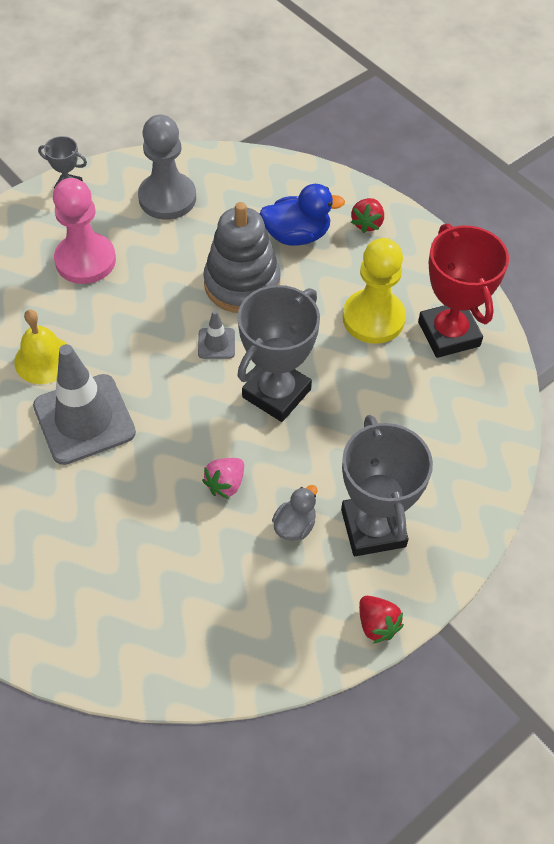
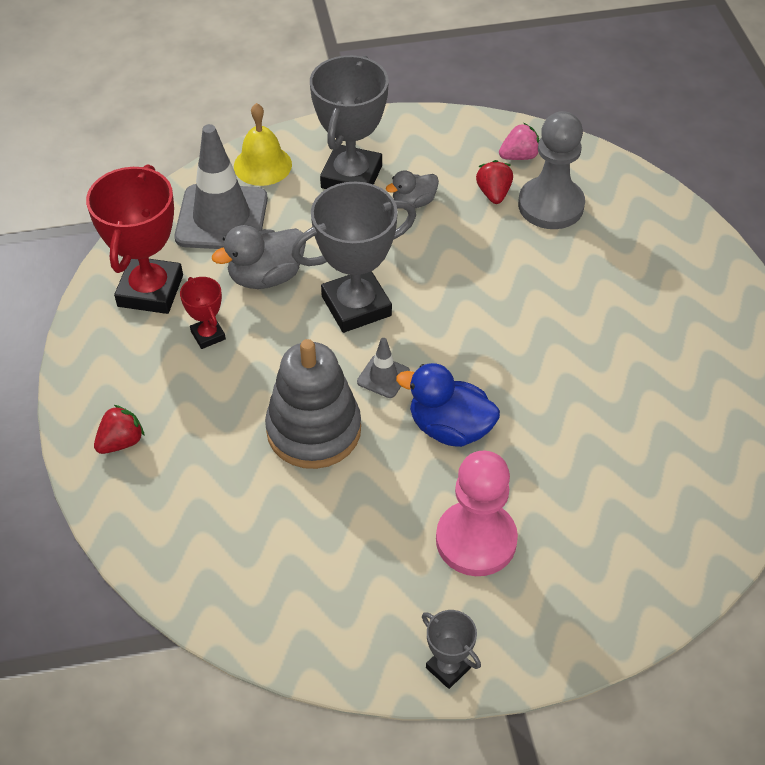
camera: 150 degrees left, 5 degrees down
yellow bell [14,309,67,384] -> yellow bell moved to [234,103,292,186]
grey traffic cone [33,344,136,465] -> grey traffic cone moved to [174,124,268,249]
grey pawn [138,115,196,220] -> grey pawn moved to [518,111,585,229]
pink strawberry [202,458,244,499] -> pink strawberry moved to [499,123,539,160]
blue duck [260,184,345,246] -> blue duck moved to [396,363,500,447]
yellow pawn [343,238,406,344] -> red trophy [180,277,226,349]
red strawberry [359,596,404,643] -> red strawberry moved to [476,160,513,204]
none -> grey duck [212,225,306,289]

